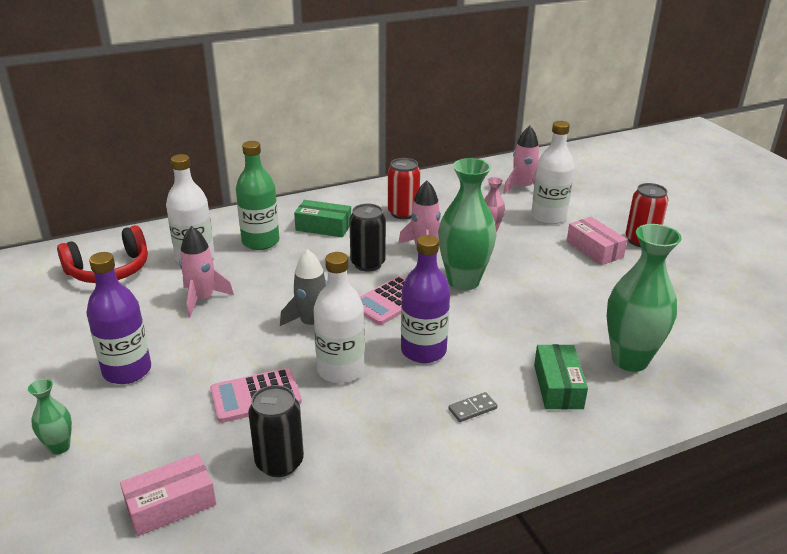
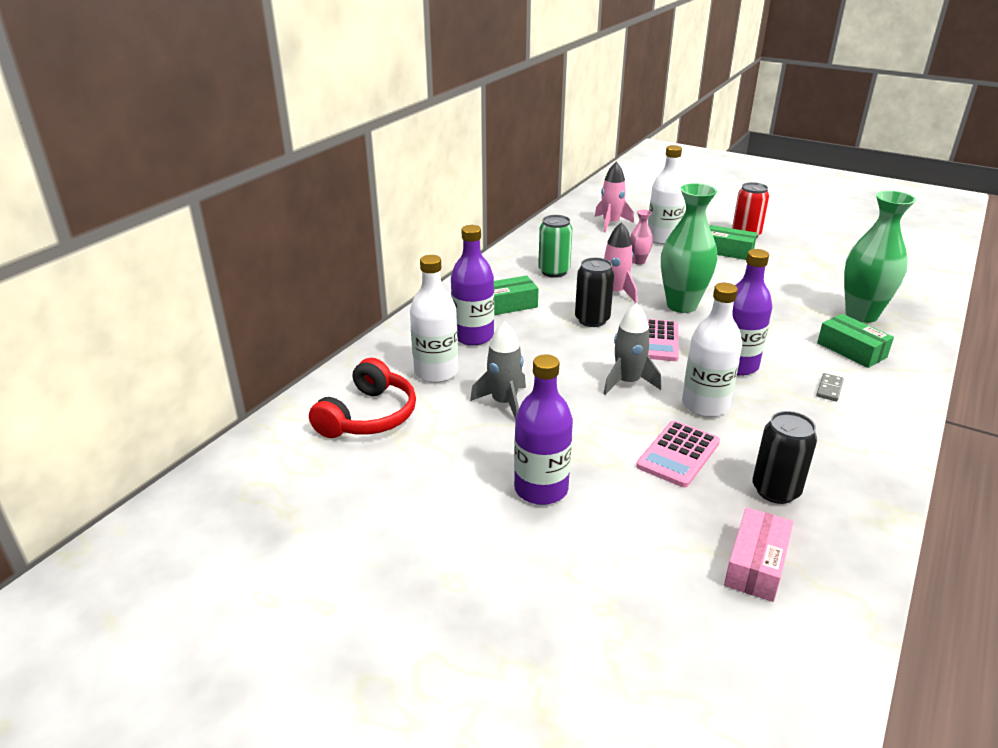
camera: 35 degrees left, 0 degrees up
green vase [28,379,72,455] -> none
pink rocket [179,226,234,318] -> grey rocket [470,321,526,418]
green bottle [236,141,279,250] -> purple bottle [451,225,494,346]
red can [388,158,420,219] -> green can [538,215,573,278]
pink box [567,217,627,265] -> green box [710,225,757,260]

